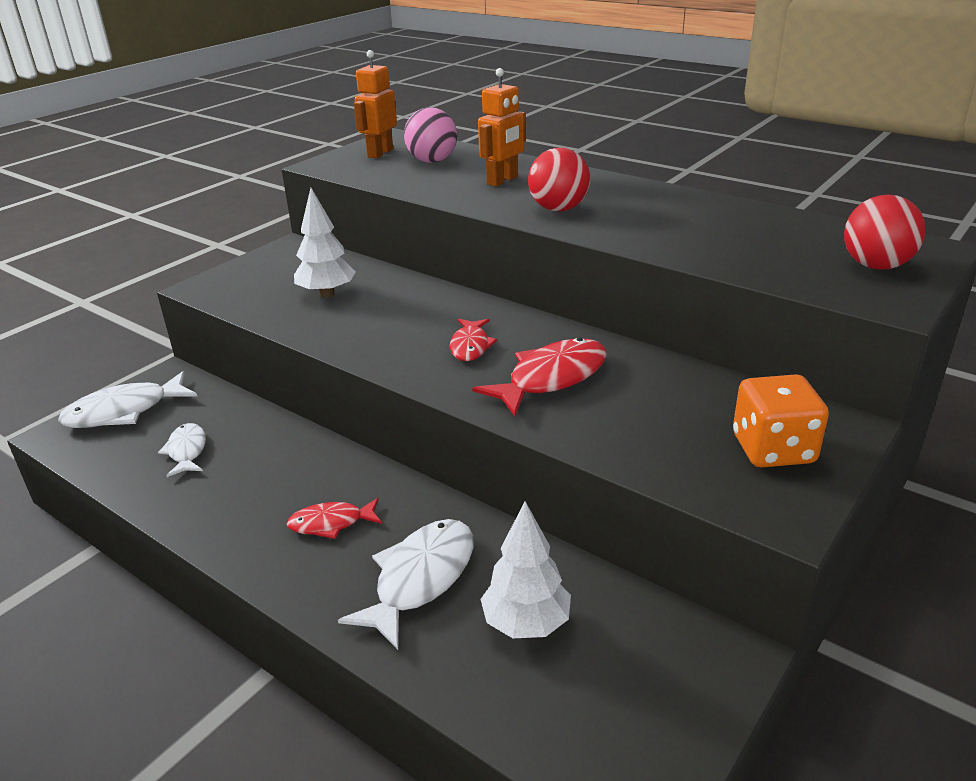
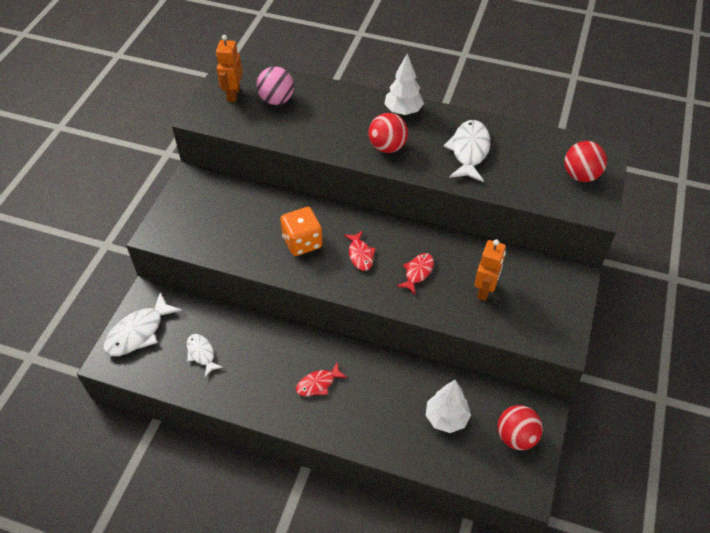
camera: 20 degrees left, 20 degrees up
white tree [294,188,356,297] -> white tree moved to [384,54,424,115]
white fish [338,519,474,650] -> white fish moved to [443,120,490,182]
red fish [472,337,607,416] -> red fish [397,253,434,294], size x0.60
orange robot [478,68,526,187] -> orange robot moved to [474,239,506,301]
orange dice [733,374,829,468] -> orange dice moved to [280,207,323,256]
none -> red ball [498,405,543,450]

